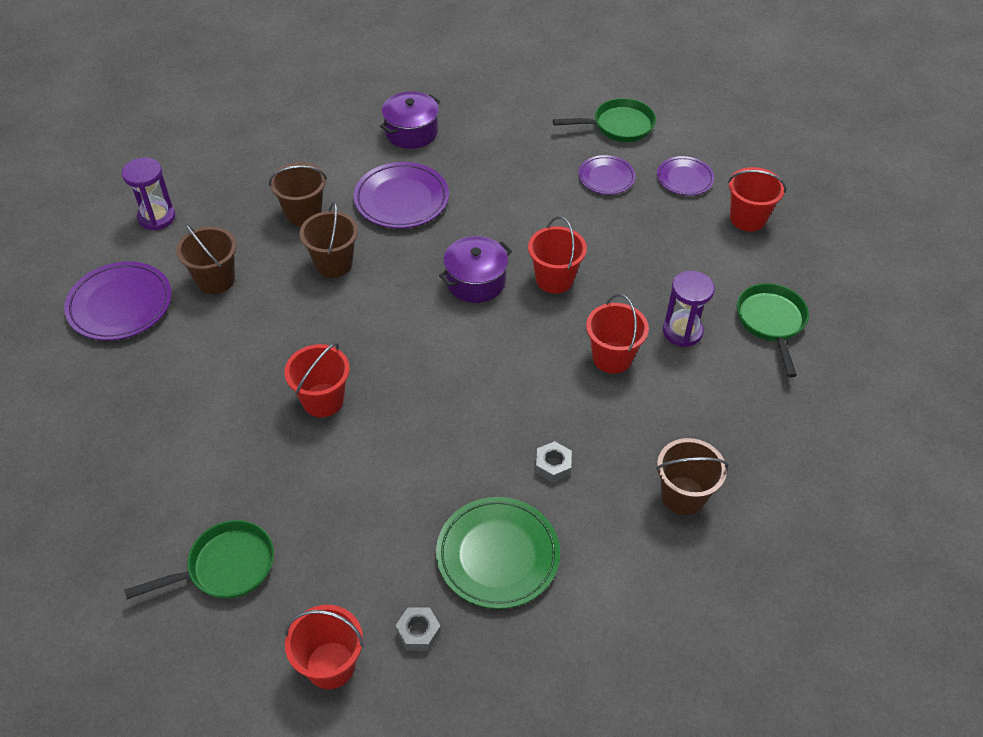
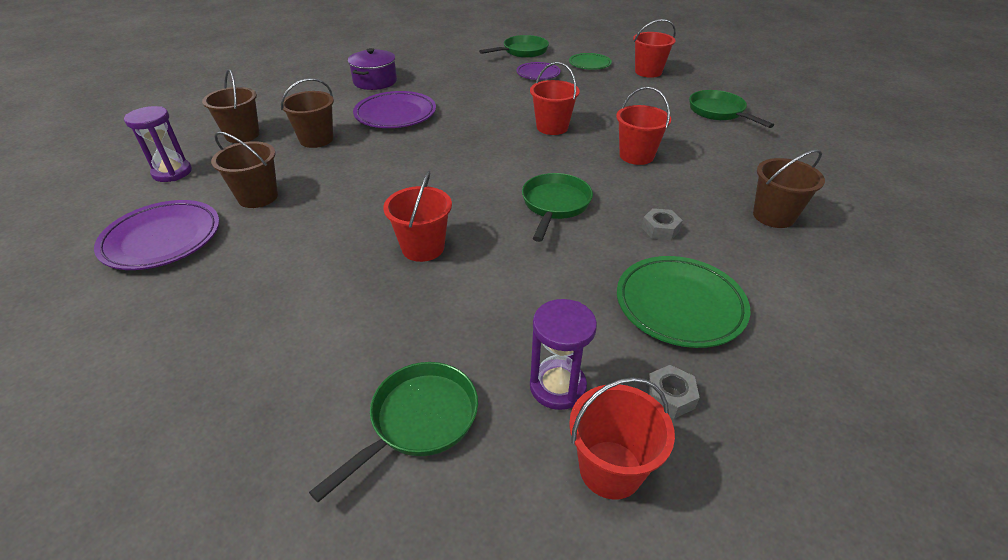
camera: 25 degrees left, 10 degrees down
brown bucket [300,201,358,278] -> brown bucket moved to [202,69,260,143]
purple pot [439,236,512,303] -> none
purple plate [657,156,714,196] -> green plate [569,53,612,70]
purple hourglass [663,271,715,347] -> purple hourglass moved to [530,299,597,410]
none -> green pan [522,173,593,242]

